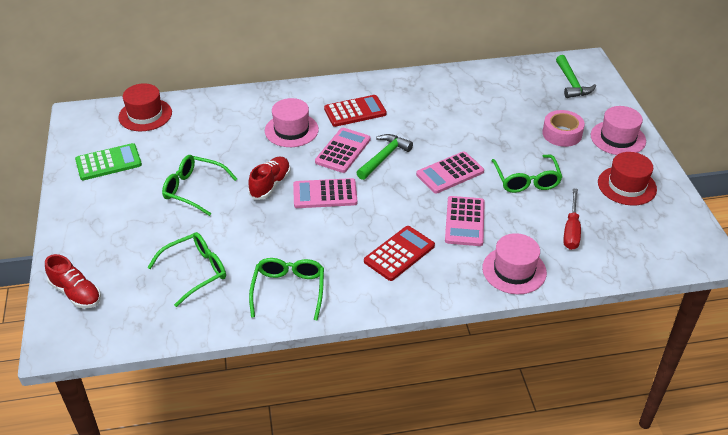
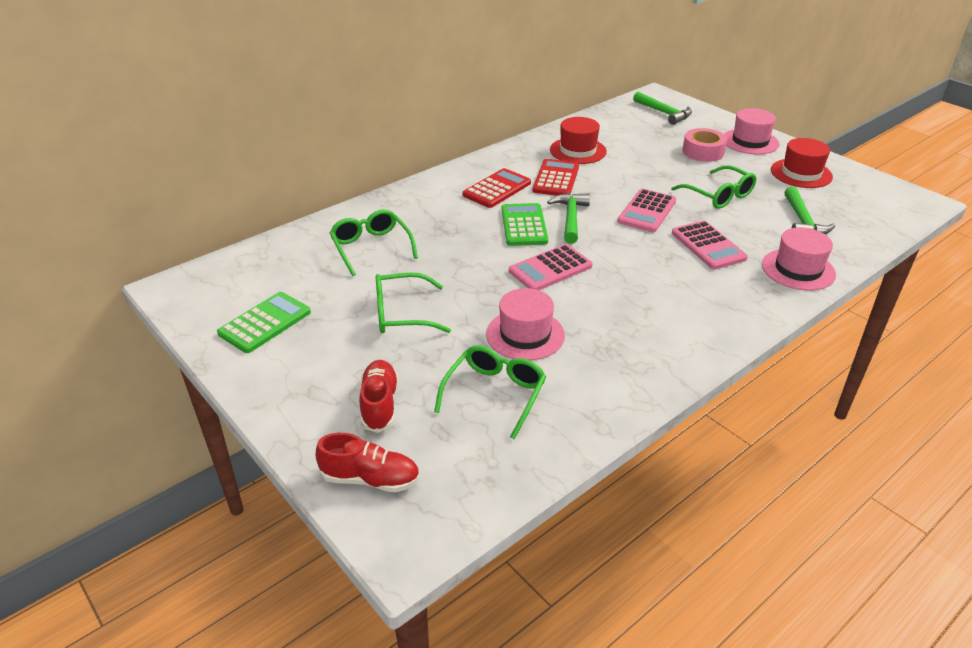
camera: 30 degrees left, 5 degrees down
red hat [118,83,172,131] -> red hat moved to [550,117,607,164]
red shoe [248,157,290,200] -> red shoe moved to [359,360,398,433]
green glasses [249,258,324,321] -> green glasses moved to [329,209,418,276]
pink hat [265,98,319,147] -> pink hat moved to [486,288,565,360]
pink calculator [315,128,371,173] -> green calculator [502,203,548,246]
red calculator [364,226,435,281] -> red calculator moved to [532,159,579,196]
red screwdriver [564,188,581,250] -> green hammer [785,187,835,234]

